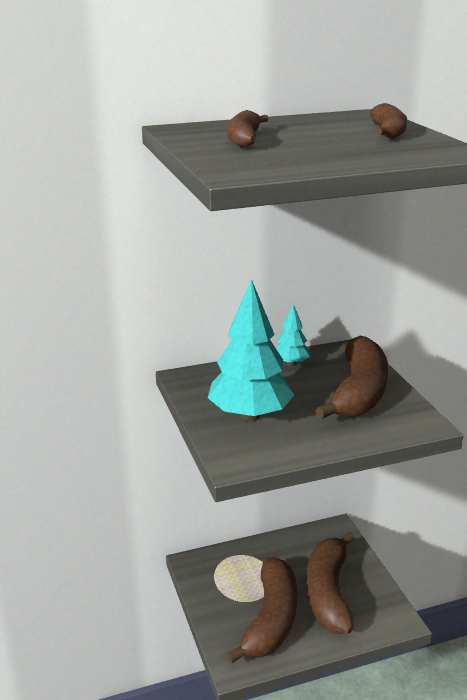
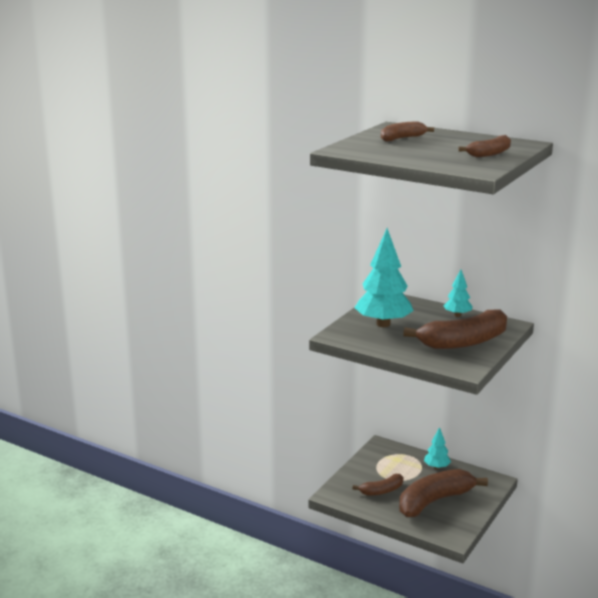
camera: 50 degrees right, 5 degrees down
brown banana [226,557,297,664] -> brown banana [352,474,403,496], size x0.53
none -> turquoise tree [424,427,451,469]

